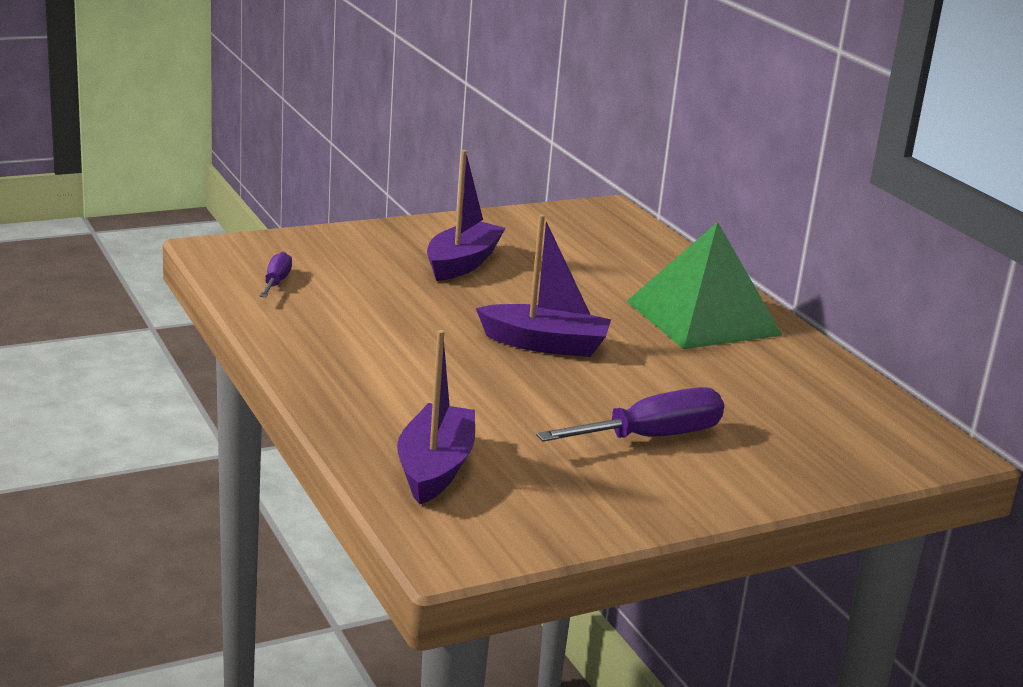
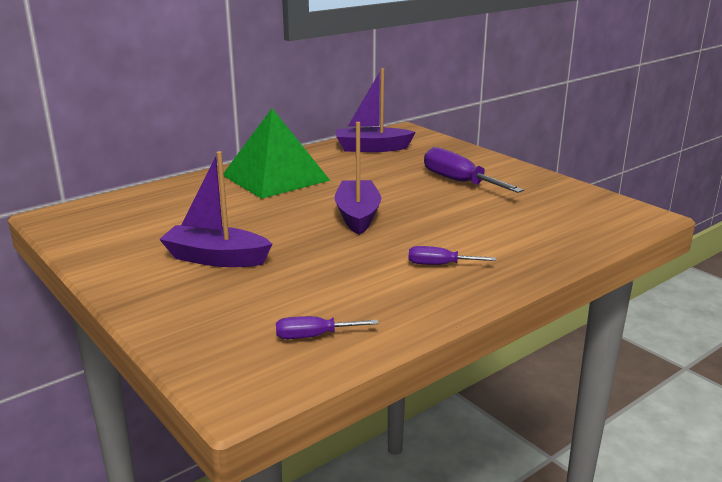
camera: 100 degrees left, 0 degrees up
purple boat [397,330,475,505] -> purple boat moved to [336,68,415,152]
none -> purple screwdriver [409,246,496,265]

